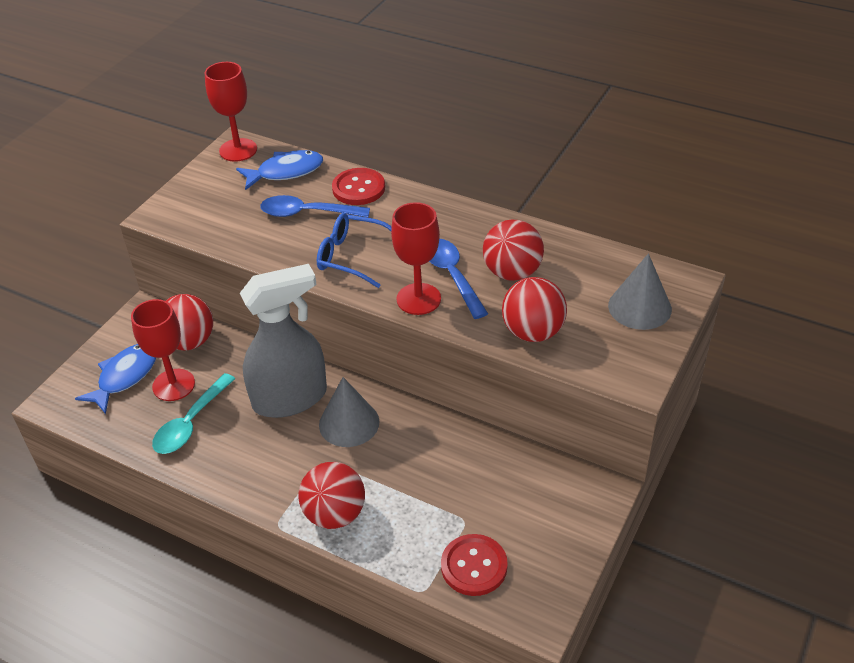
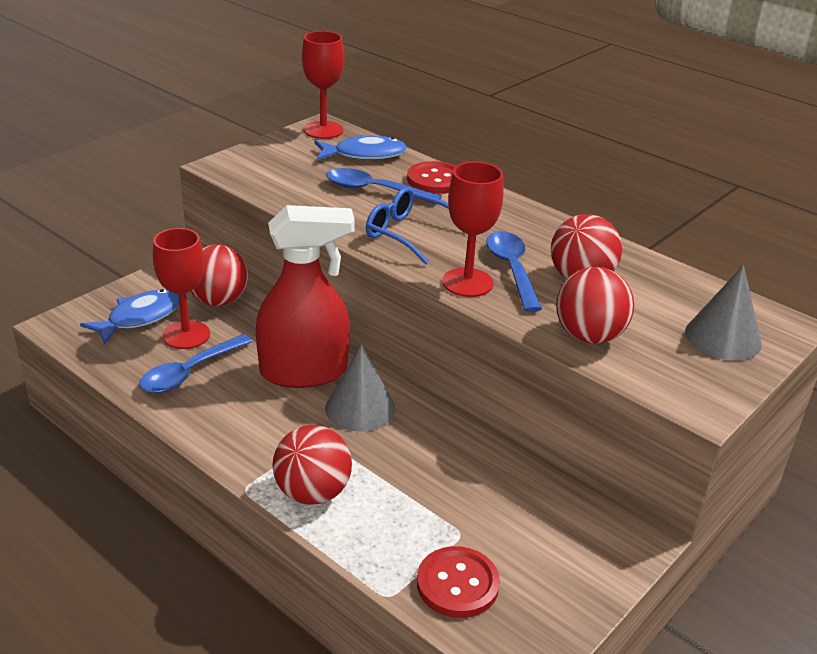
camera: 10 degrees right, 10 degrees down
turquoise spoon [152,373,235,454] -> blue spoon [139,334,253,393]
grey spray bottle [240,264,327,418] -> red spray bottle [256,205,355,388]

